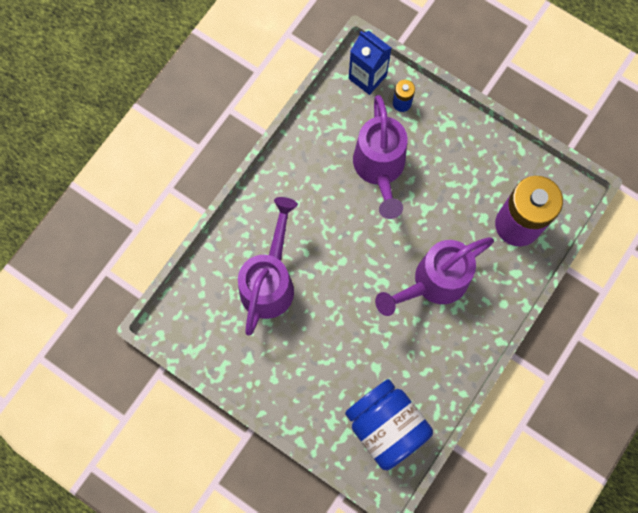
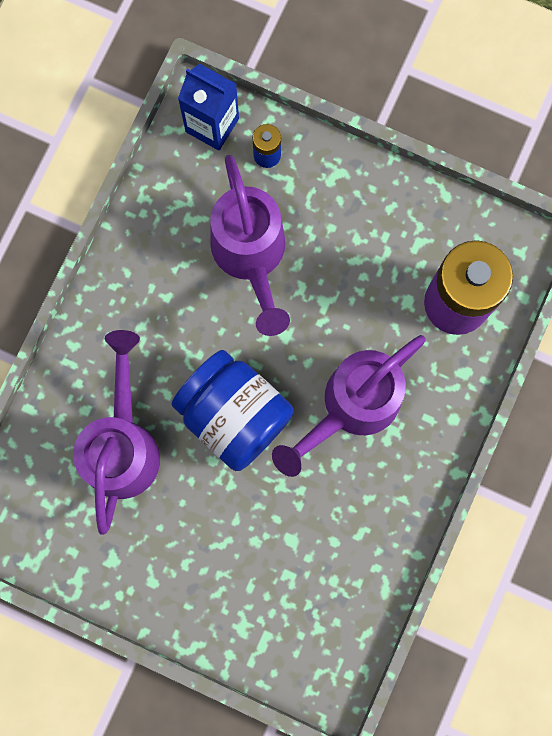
camera: 10 degrees left, 5 degrees up
blue jar [345,379,433,470] -> blue jar moved to [172,350,293,471]

